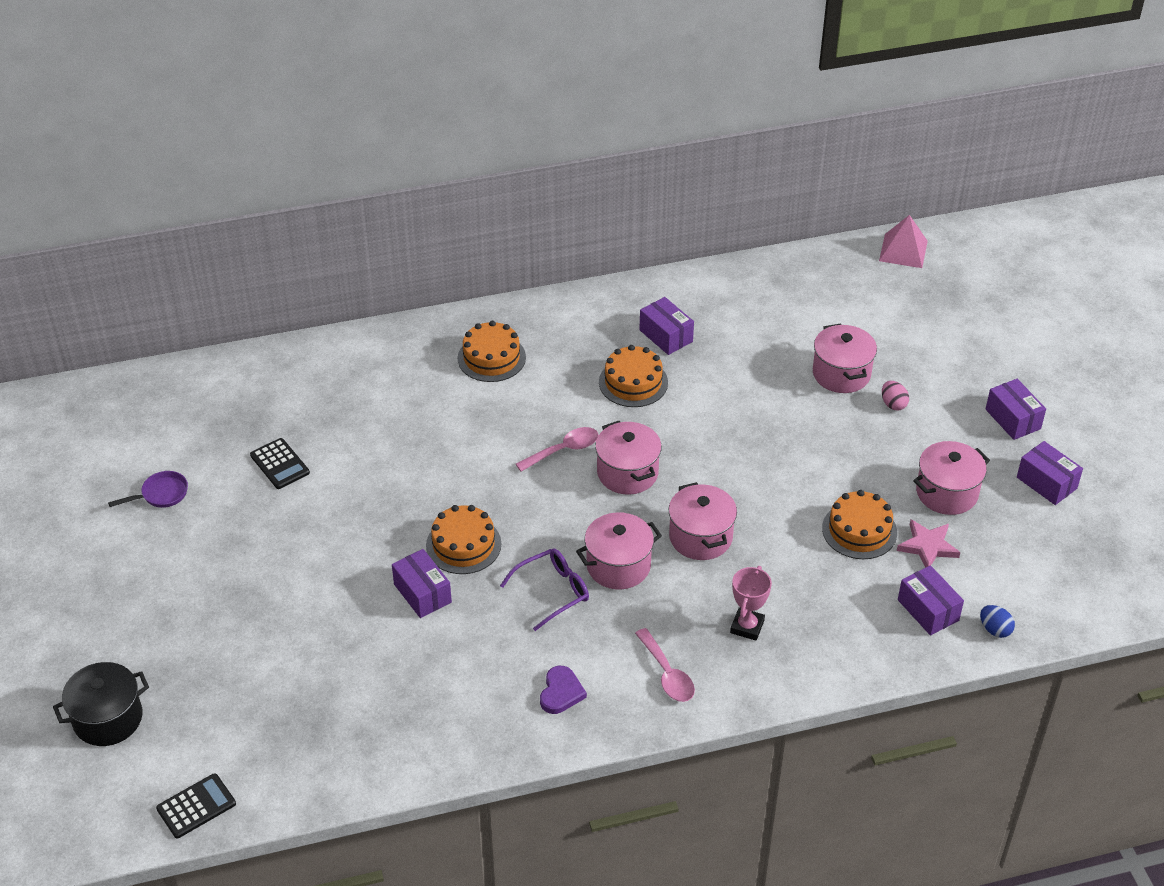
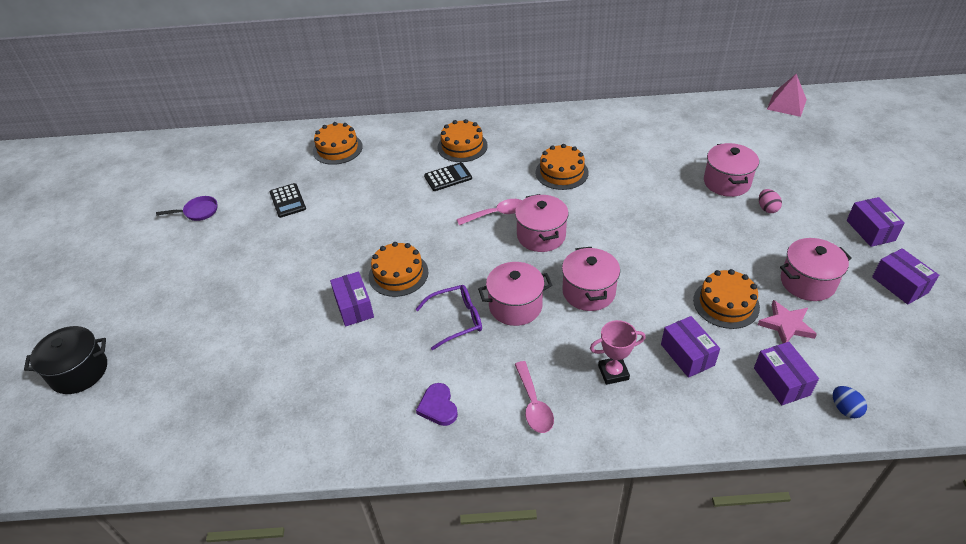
camera: 15 degrees right, 0 degrees up
black calculator [156,773,236,838] -> black calculator moved to [424,162,472,191]
purple heart [540,666,587,714] -> purple heart turned 135 degrees clockwise [416,383,458,426]
purple box [639,297,694,355] -> purple box moved to [661,316,720,378]
pink trophy [730,566,772,641] -> pink trophy turned 45 degrees clockwise [590,320,646,385]
none -> orange cake [313,122,363,165]

